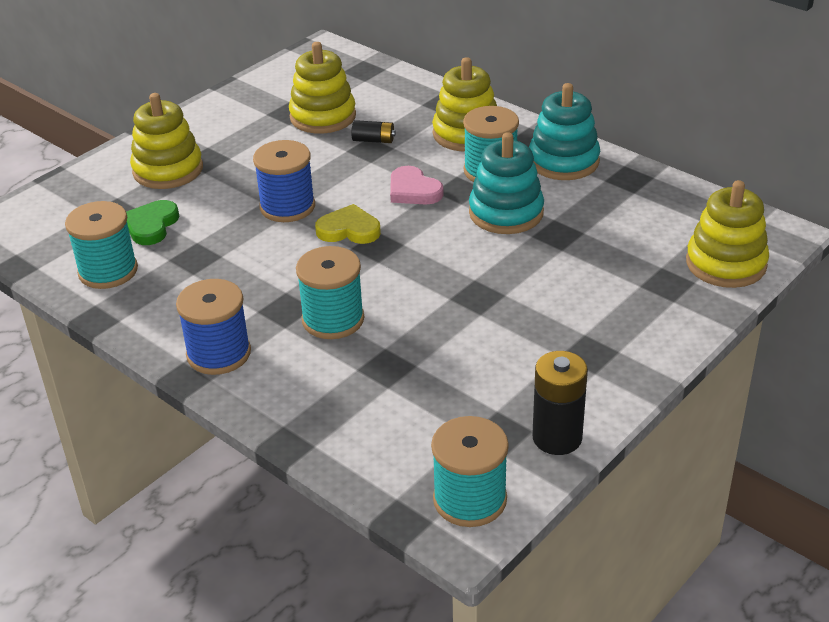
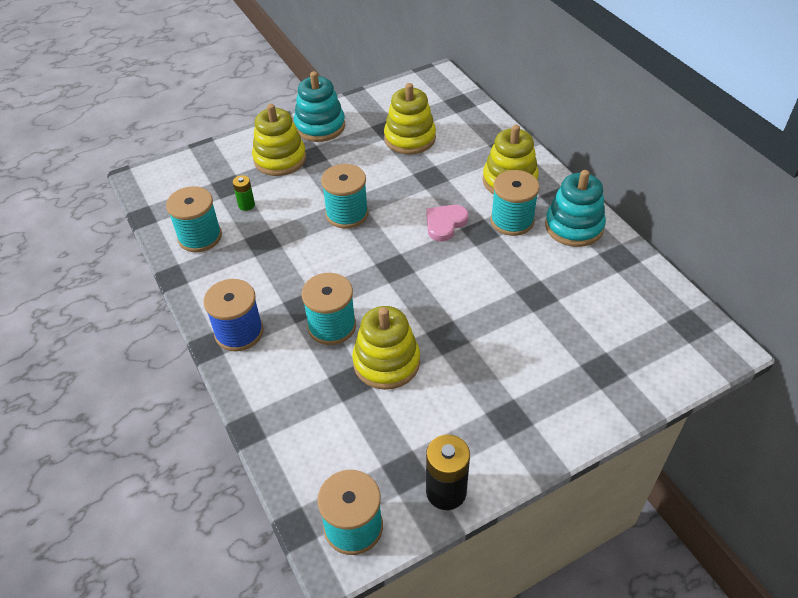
camera: 20 degrees right, 10 degrees up
green heart [126,200,179,245] -> green battery [233,175,255,211]
blue spool [253,140,315,222] -> turquoise spool [321,164,368,229]
yellow heart [315,204,381,244] -> none
black battery [351,120,396,143] -> none
pink heart [390,166,444,205] -> pink heart turned 60 degrees clockwise [426,205,468,241]
turquoise stacking toy [469,132,544,234] -> turquoise stacking toy moved to [294,71,345,142]
yellow stacking toy [686,180,769,288] -> yellow stacking toy moved to [352,306,420,390]

